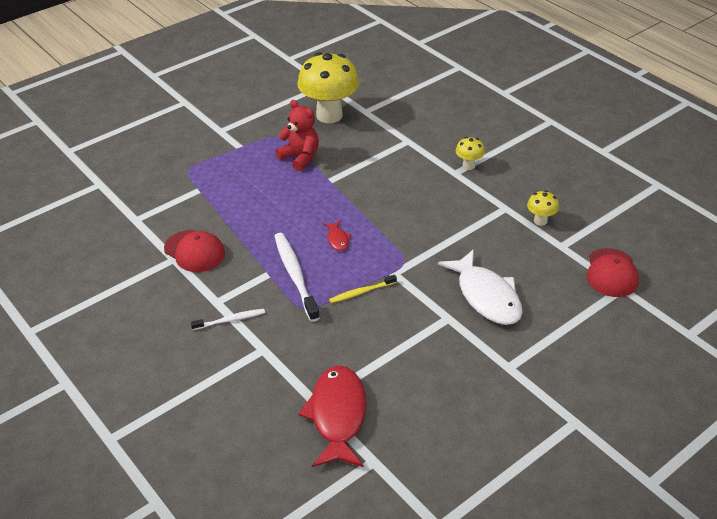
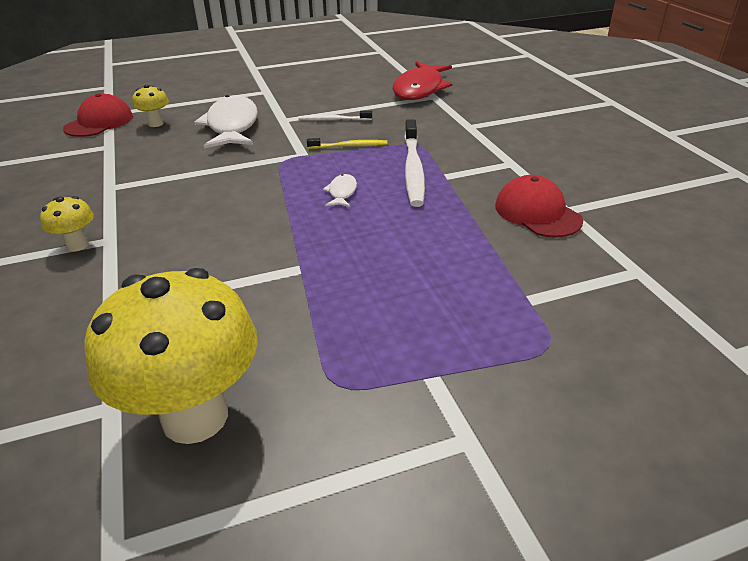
camera: 160 degrees left, 5 degrees down
white toothbrush [191,309,265,330] -> white toothbrush moved to [298,111,372,120]
red teddy bear [275,100,319,171] -> none
red fish [323,221,351,251] -> white fish [323,174,357,207]
yellow mushroom [527,190,559,226] -> yellow mushroom moved to [132,84,169,127]

